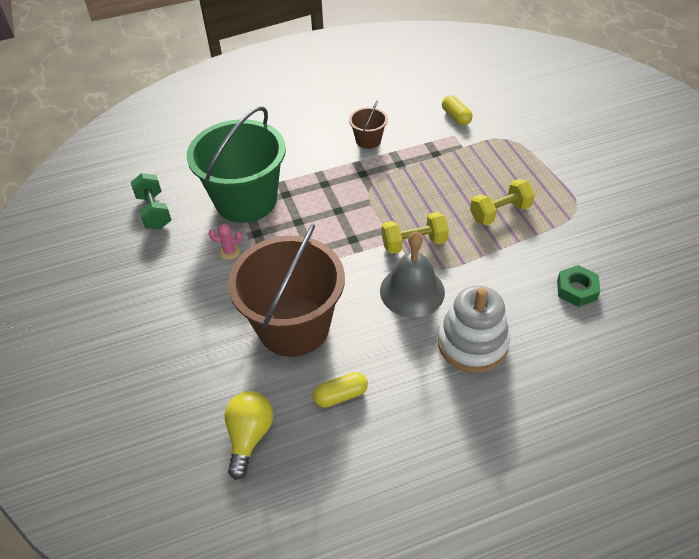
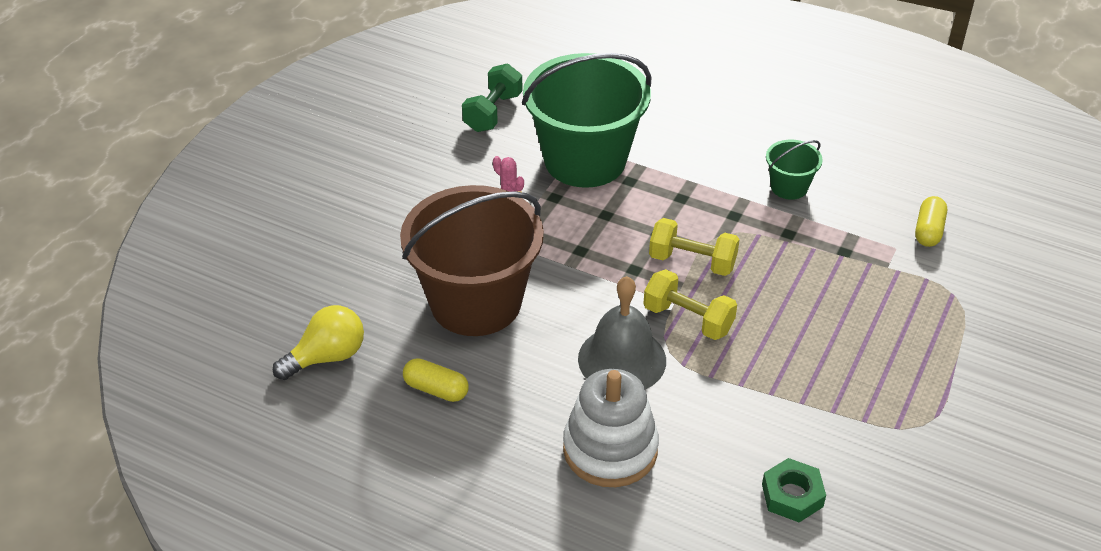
camera: 45 degrees right, 5 degrees down
brown bucket [349,101,388,149] -> green bucket [766,140,823,200]
yellow dumbbell [470,179,535,225] -> yellow dumbbell moved to [649,218,740,276]

